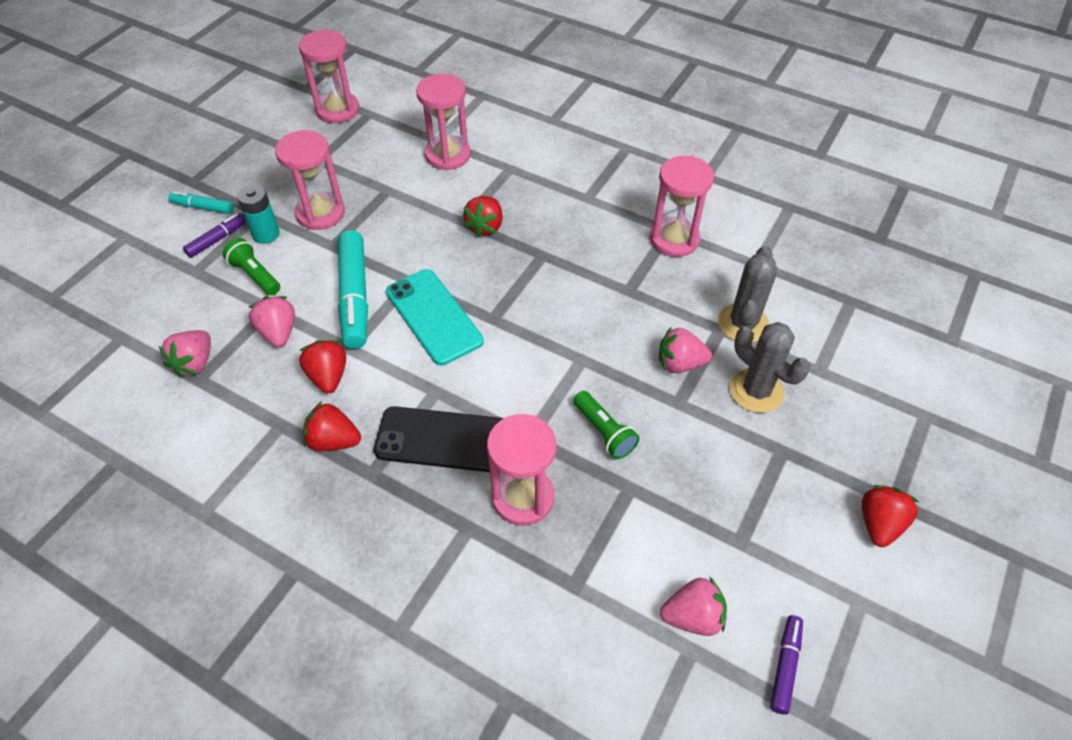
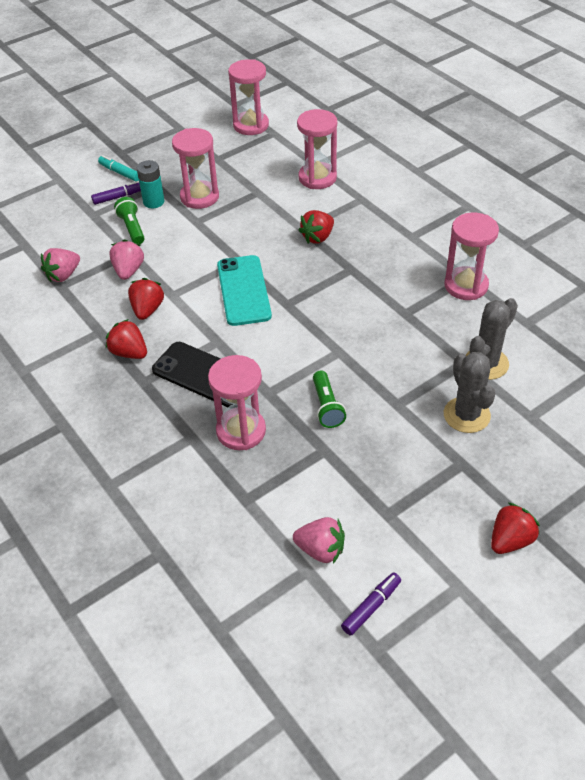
camera: 25 degrees right, 5 degrees down
turquoise marker [338,230,368,349] -> none
pink strawberry [659,326,712,373] -> none

